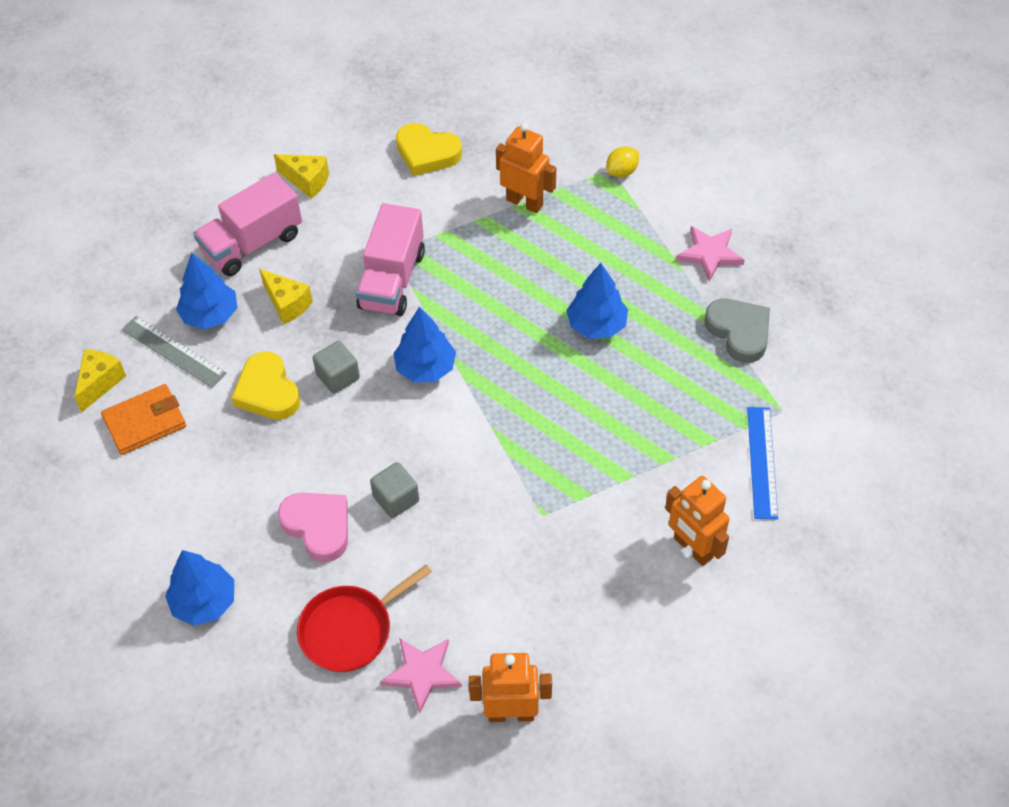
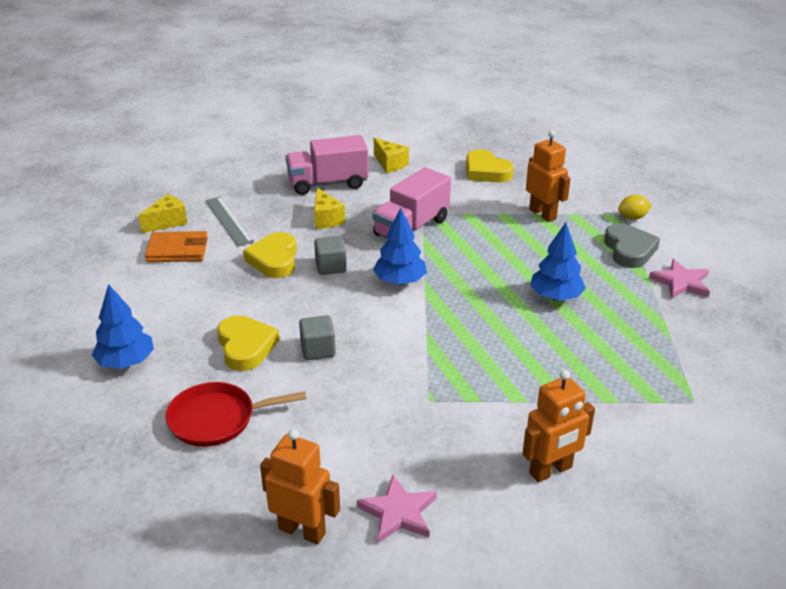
camera: 25 degrees right, 20 degrees down
blue tree [176,252,238,329] -> none
pink heart [278,493,348,562] -> yellow heart [217,315,279,371]
pink star [380,638,462,714] -> pink star moved to [357,475,437,543]
orange robot [665,476,730,566] -> orange robot turned 105 degrees counterclockwise [522,370,595,482]
grey heart [705,299,770,363] -> grey heart moved to [604,223,660,268]
blue ruler [747,407,778,520] -> none

